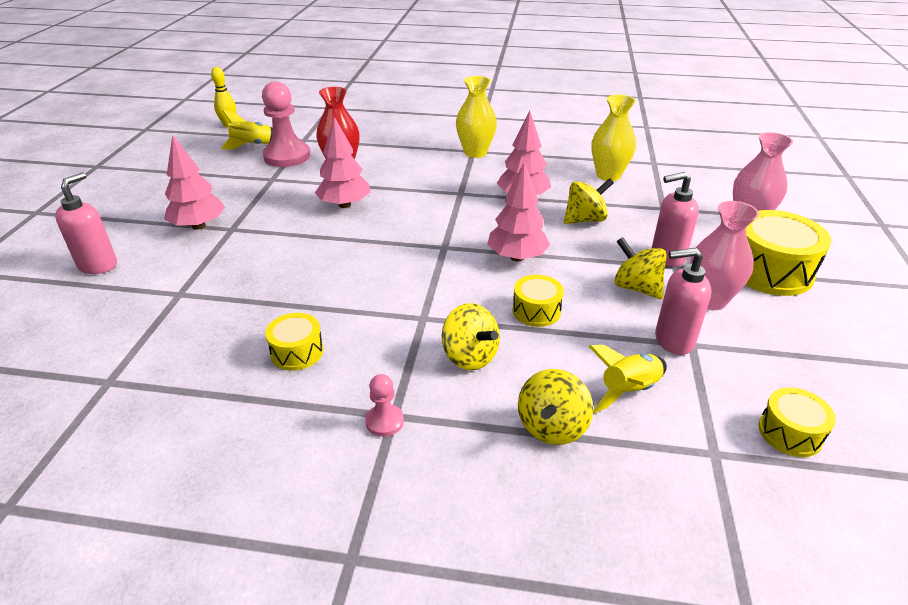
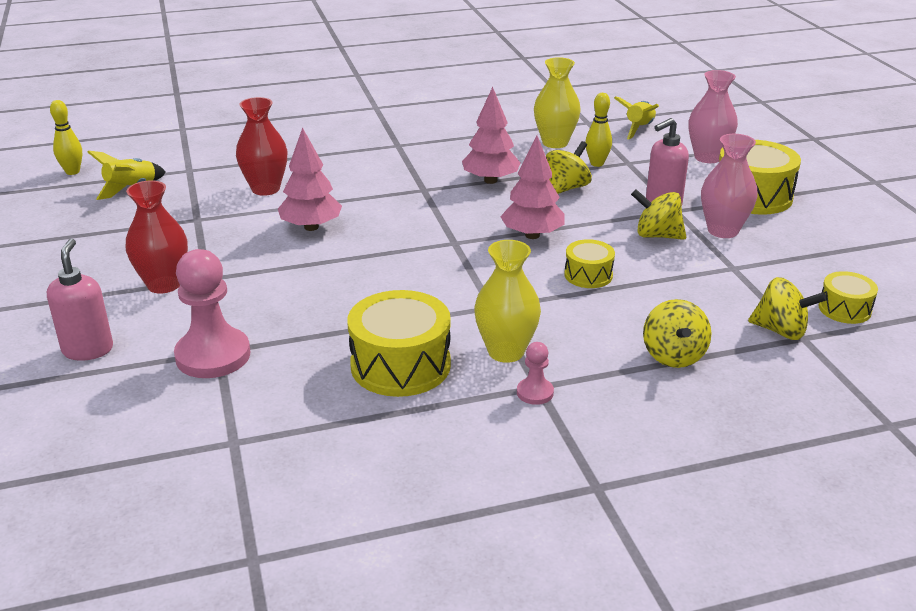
camera: 25 degrees left, 5 degrees down
pink tree [164,134,225,230] -> red vase [126,180,188,294]
pink pawn [262,81,310,167] -> pink pawn moved to [174,249,250,378]
yellow drum [265,313,324,371] -> yellow drum [347,290,451,397], size x1.82
yellow spinning top [442,303,500,370] -> yellow spinning top moved to [748,277,827,340]
yellow vase [456,76,497,158] -> yellow vase moved to [474,240,541,363]
yellow rocket [589,345,667,413] -> yellow rocket moved to [614,96,659,139]
pink soap dispenser [655,248,712,355] -> none
none -> yellow bowling pin [585,93,612,167]

